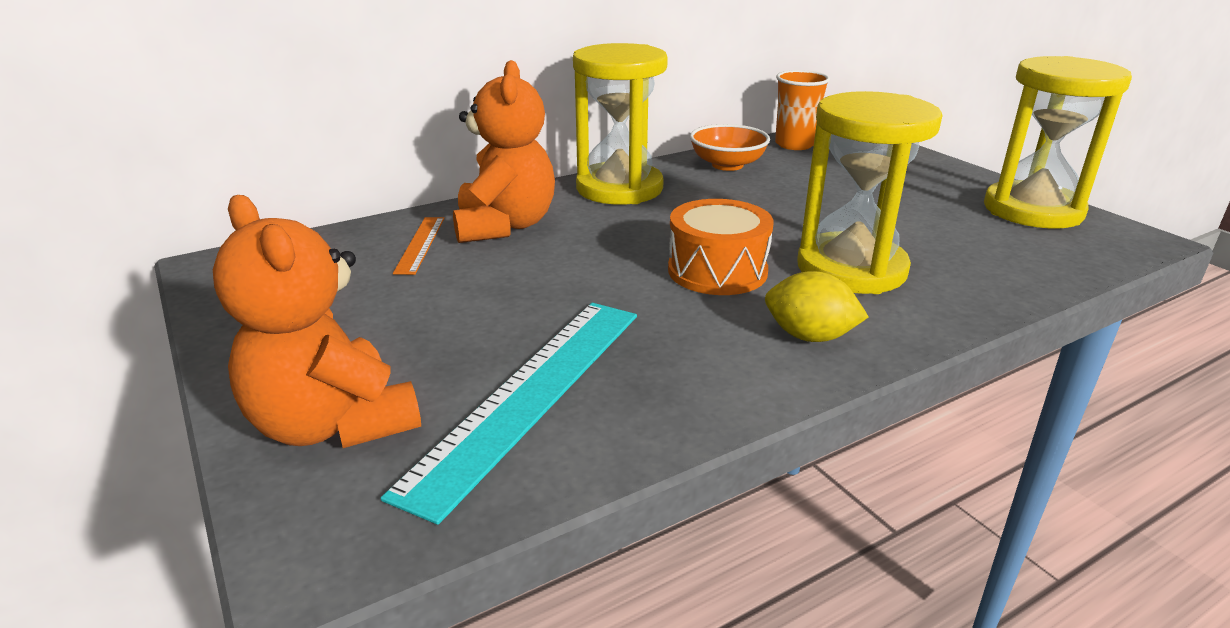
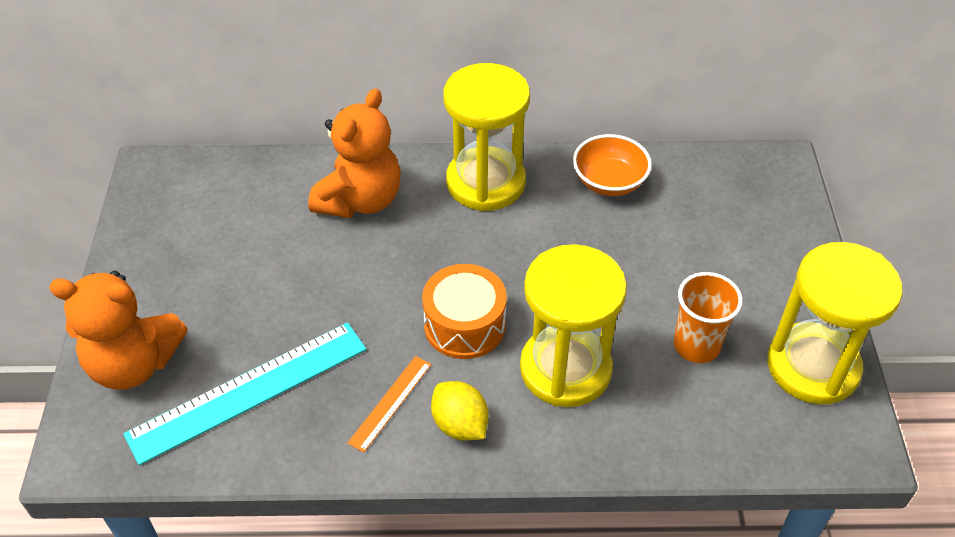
camera: 30 degrees right, 20 degrees up
orange teddy bear [213,195,421,448] -> orange teddy bear turned 75 degrees counterclockwise [49,271,188,390]
orange ruler [393,217,445,275] -> orange ruler moved to [348,356,431,453]
orange cup [775,70,830,150] -> orange cup moved to [674,272,743,363]

